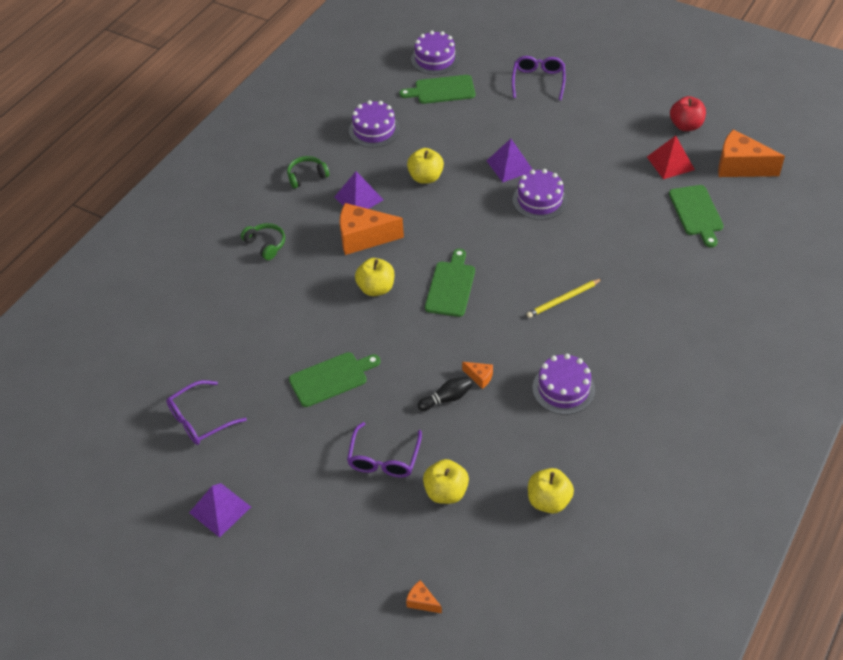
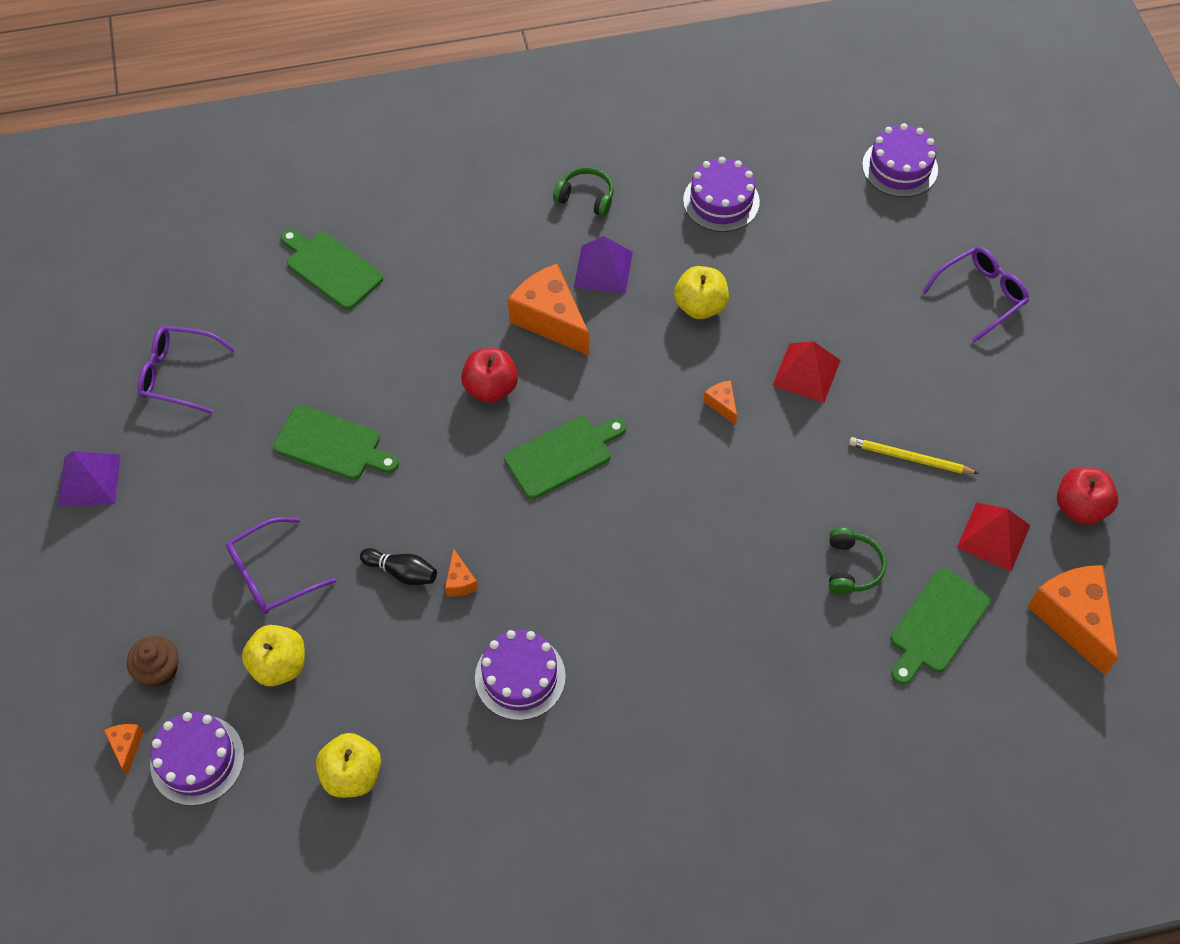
camera: 45 degrees right, 10 degrees up
green headphones [241,223,285,260] -> green headphones moved to [829,528,887,595]
yellow apple [355,258,394,296] -> red apple [461,348,518,403]
green cutting board [399,75,475,104] -> green cutting board moved to [280,229,383,310]
purple pyramid [487,139,533,182] -> red pyramid [772,341,841,403]
purple cake [513,169,567,220] -> purple cake moved to [150,712,244,806]
yellow pencil [526,279,602,318] -> yellow pencil moved to [849,437,979,474]
none -> brown cupcake [127,636,179,687]
none -> orange cheese [703,380,737,425]

